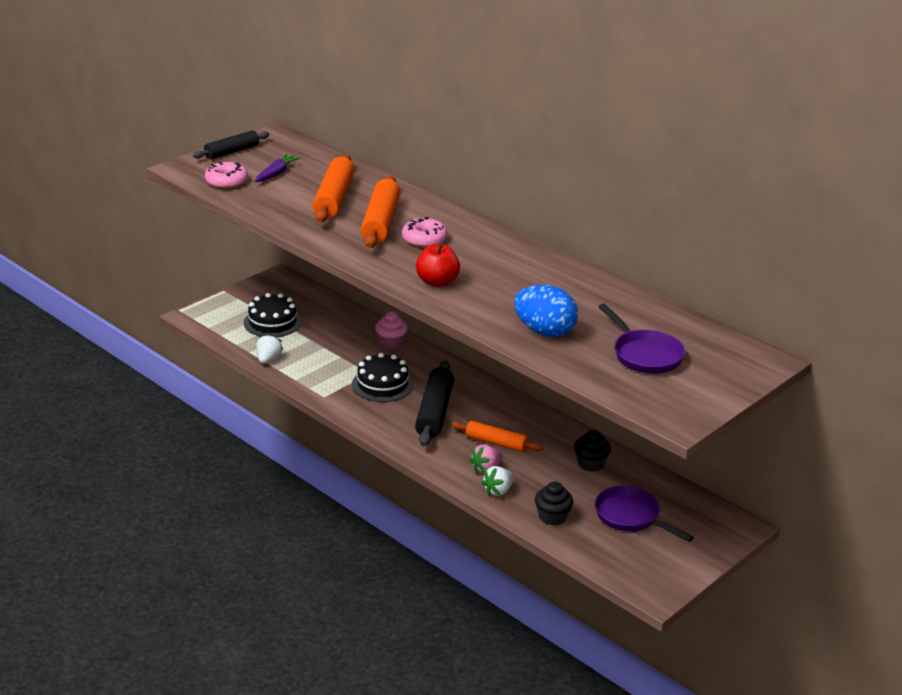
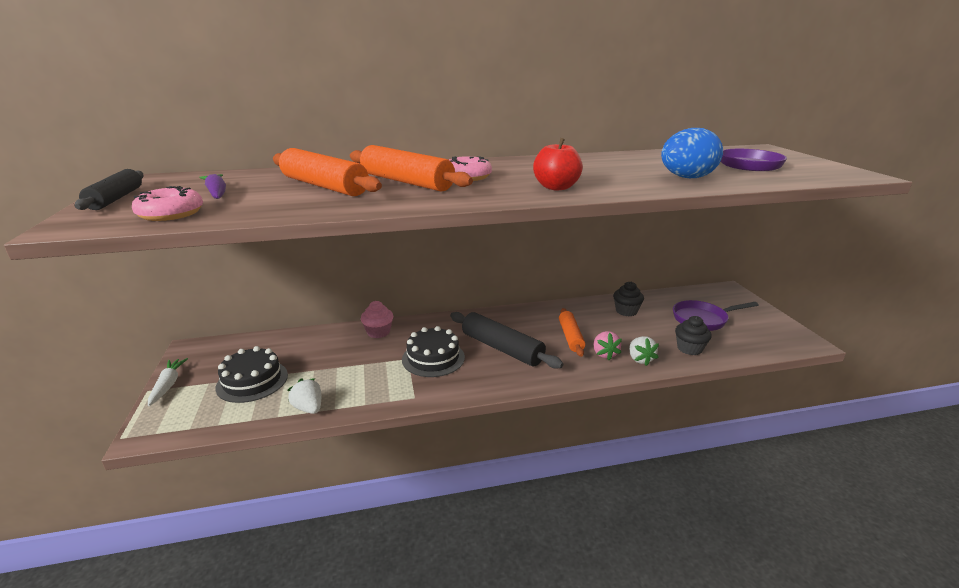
camera: 55 degrees left, 5 degrees down
orange rolling pin [452,421,543,452] -> orange rolling pin turned 60 degrees counterclockwise [559,308,585,357]
none -> white carrot [148,358,188,406]

